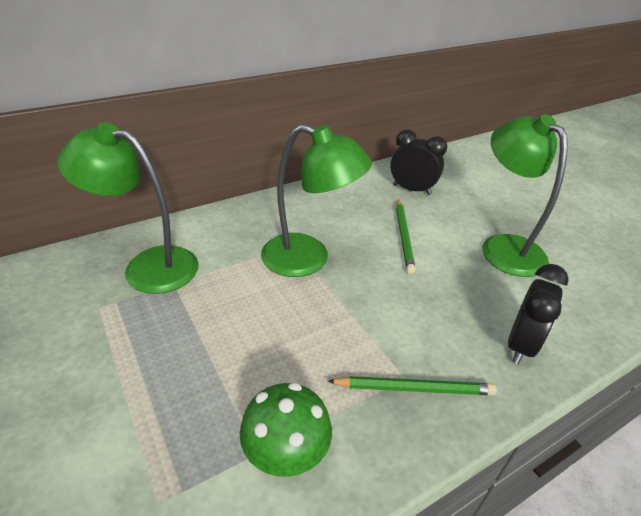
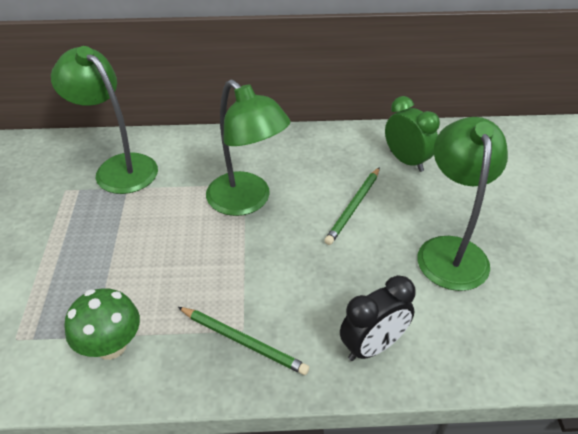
camera: 30 degrees right, 5 degrees up
black clock [390,129,447,195] -> green clock [385,96,440,172]

